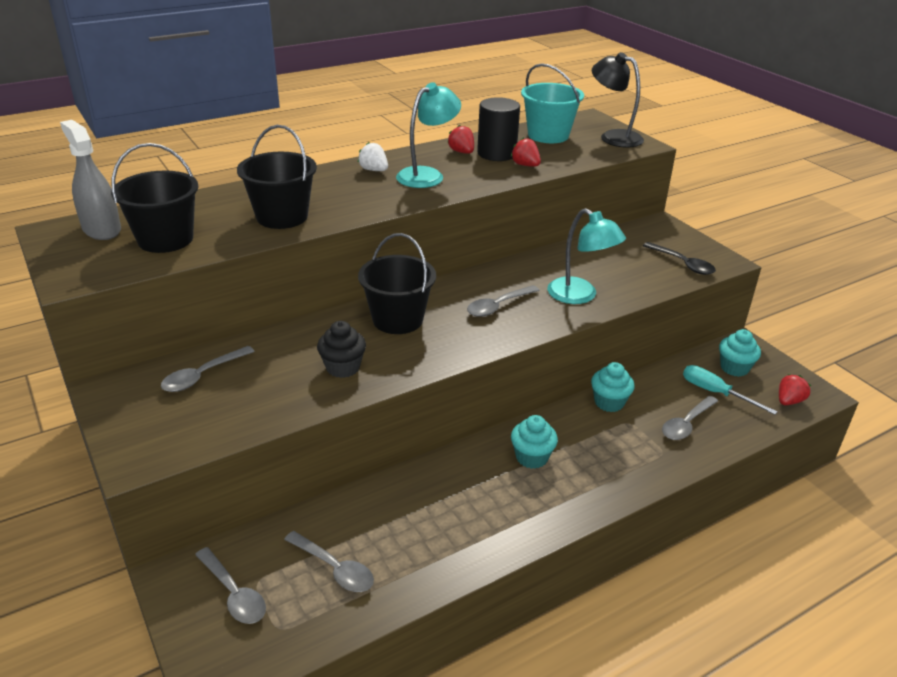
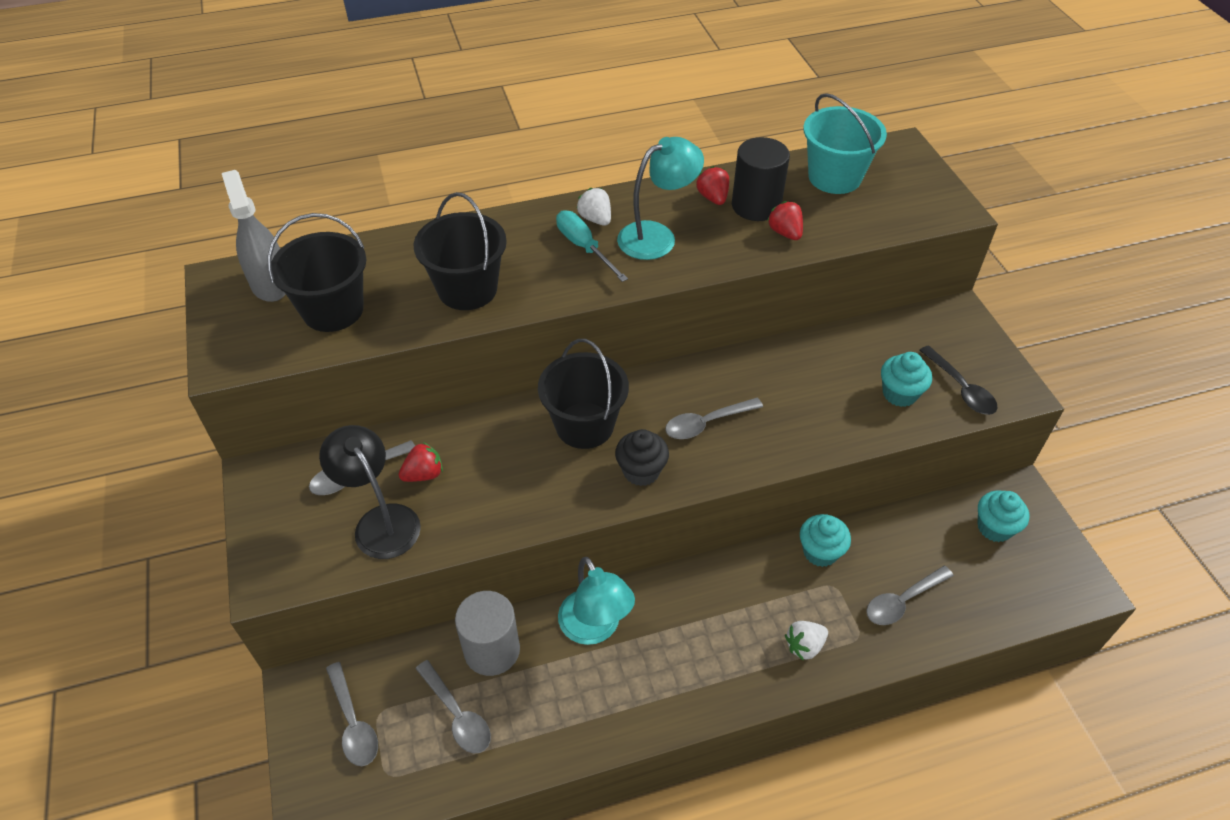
camera: 15 degrees right, 15 degrees up
black cupcake [317,321,366,378] -> black cupcake moved to [615,429,669,486]
turquoise cupcake [511,415,558,469] -> turquoise cupcake moved to [881,352,932,407]
turquoise lamp [547,208,626,304] -> turquoise lamp moved to [558,557,635,645]
black lamp [592,52,644,148] -> black lamp moved to [319,425,421,559]
turquoise screwdriver [683,365,778,415] -> turquoise screwdriver moved to [556,210,628,282]
red strawberry [779,374,811,405] -> red strawberry moved to [398,442,443,482]
none -> grey cylinder [455,591,520,676]
none -> white strawberry [785,621,828,661]

